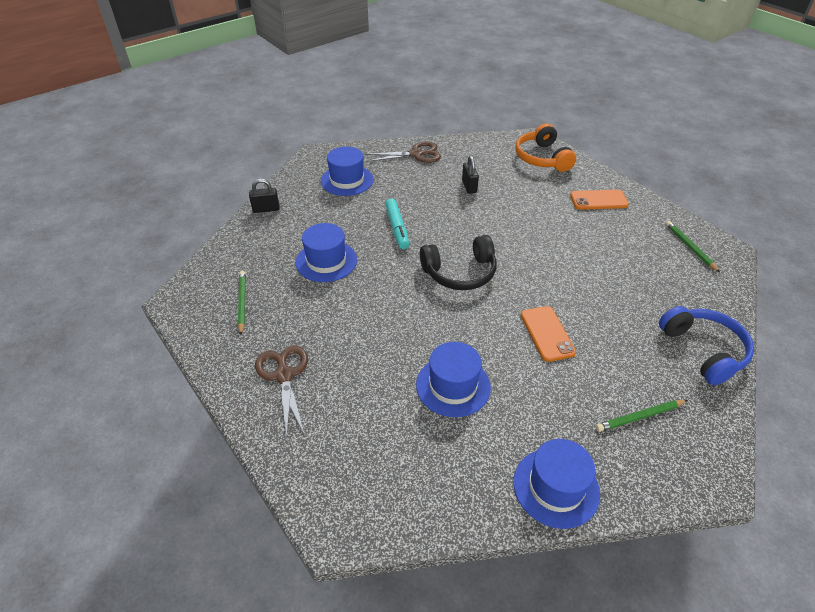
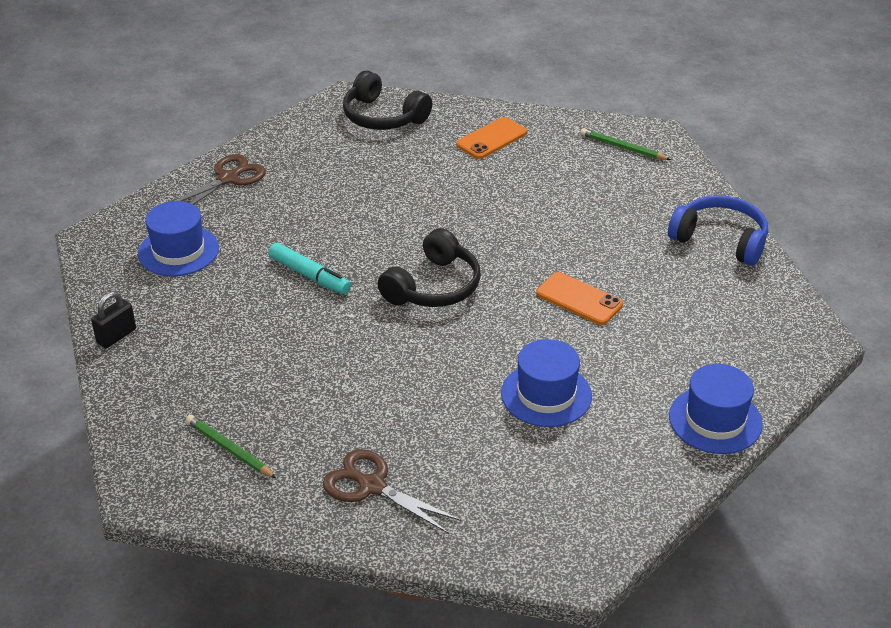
camera: 40 degrees left, 5 degrees down
blue hat [296,223,357,282] -> none
black padlock [462,156,479,194] -> none
orange headphones [515,124,576,172] -> black headphones [343,71,432,130]
green pencil [595,400,688,432] -> none

